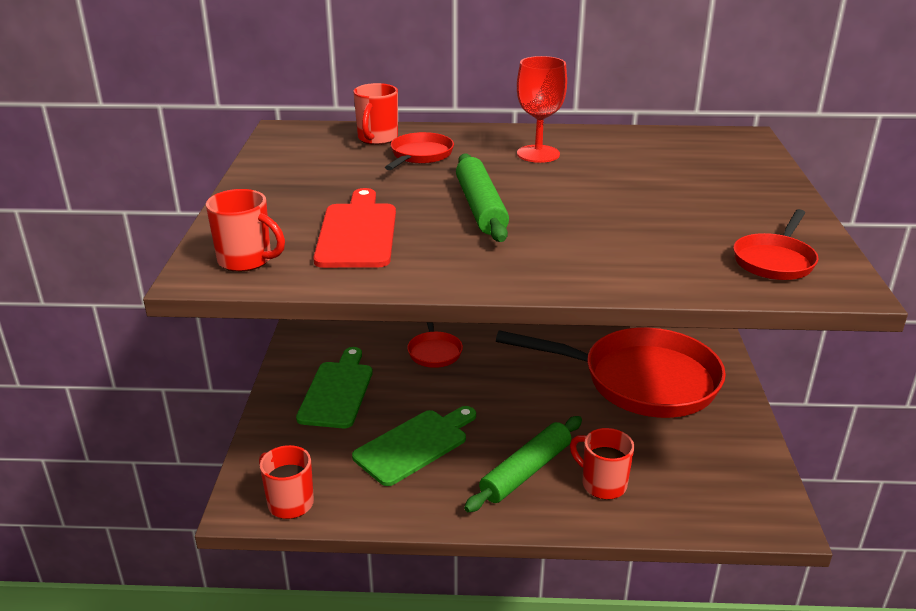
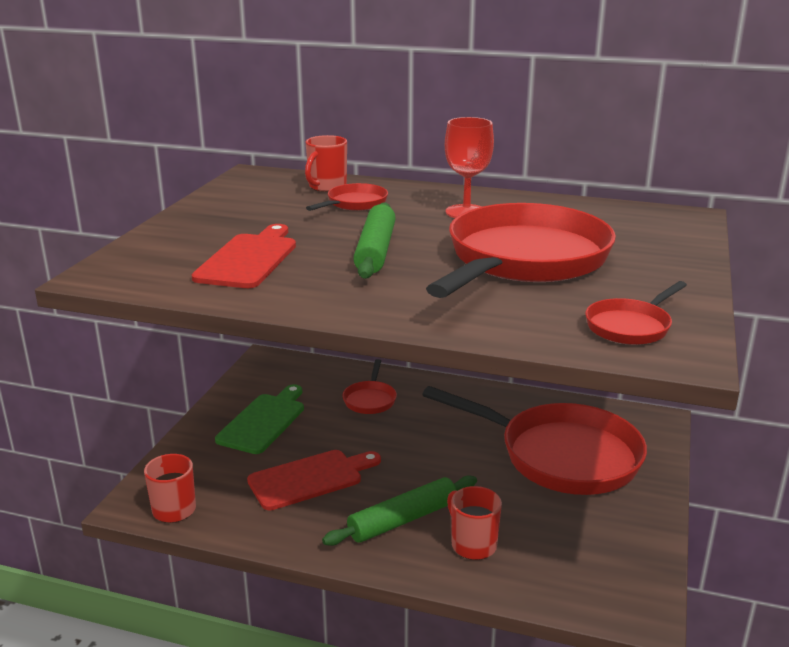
camera: 15 degrees right, 5 degrees down
red mug [206,189,285,272] -> none
green cutting board [352,406,476,486] -> red cutting board [247,450,381,510]
none -> red pan [426,203,616,298]

